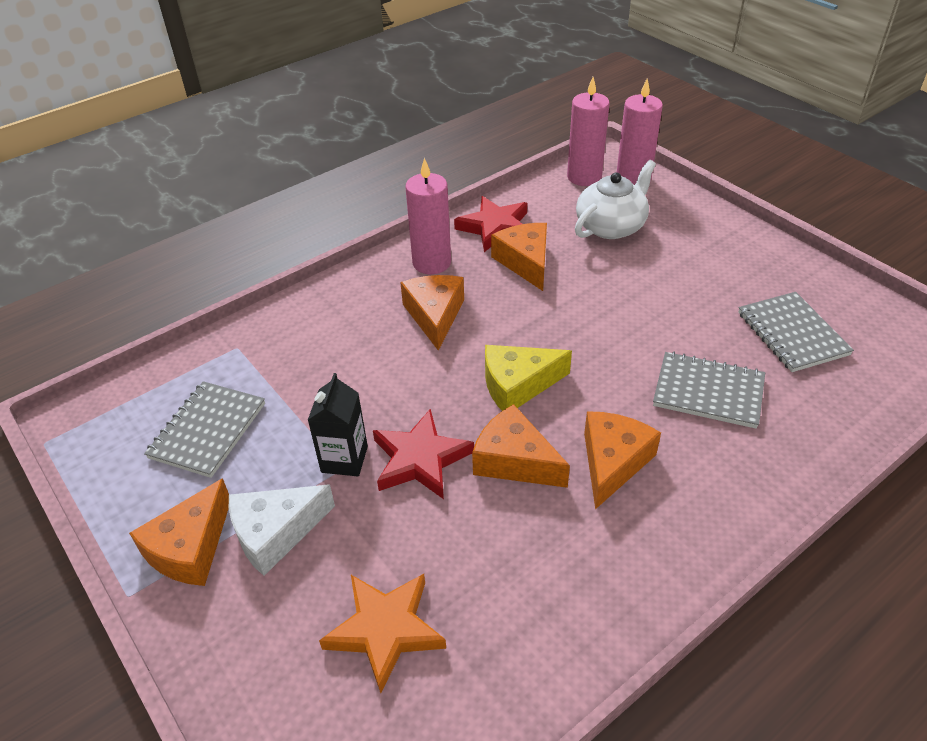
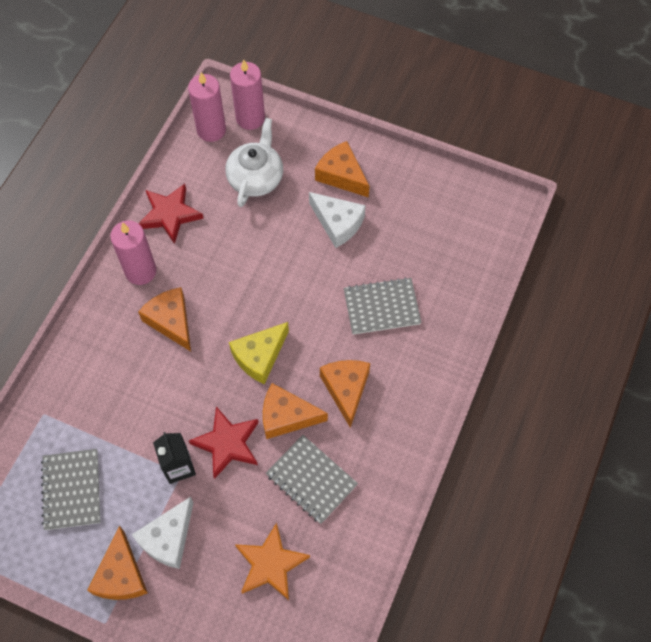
camera: 30 degrees left, 20 degrees up
orange cheese [491,223,547,291] -> orange cheese moved to [315,141,369,197]
grey notebook [738,292,854,372] -> grey notebook moved to [266,435,358,524]
none -> white cheese [309,192,366,248]

